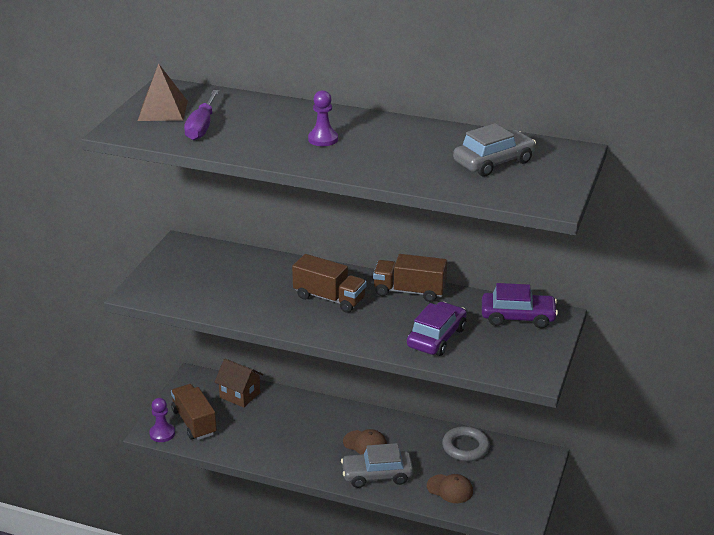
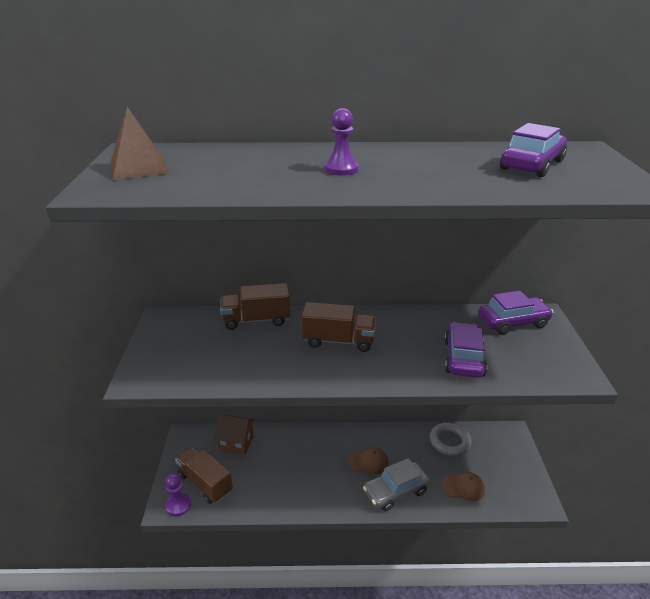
camera: 20 degrees left, 0 degrees up
purple screwdriver [184,90,219,140] -> none
brown truck [373,254,447,302] -> brown truck moved to [220,283,290,330]
grey car [453,123,536,177] -> purple car [500,123,567,177]

